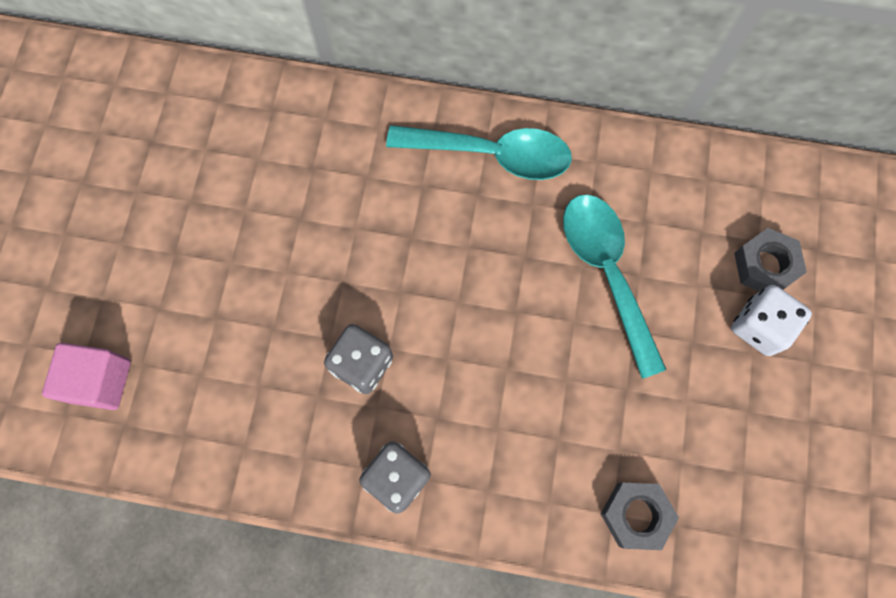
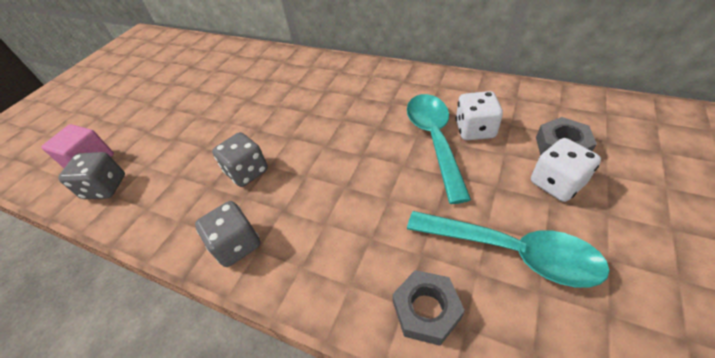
camera: 20 degrees right, 25 degrees down
turquoise spoon [386,125,572,180] -> turquoise spoon moved to [407,211,610,288]
none -> grey dice [58,152,125,199]
none -> white dice [456,91,503,140]

